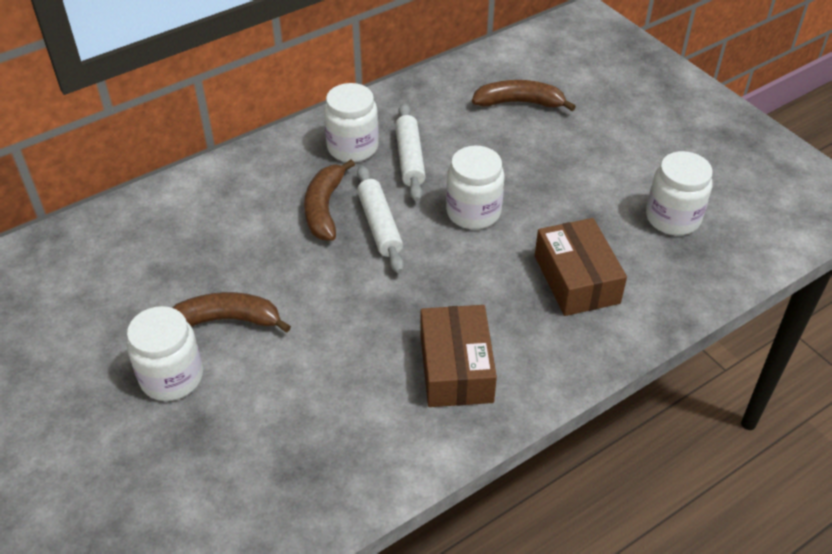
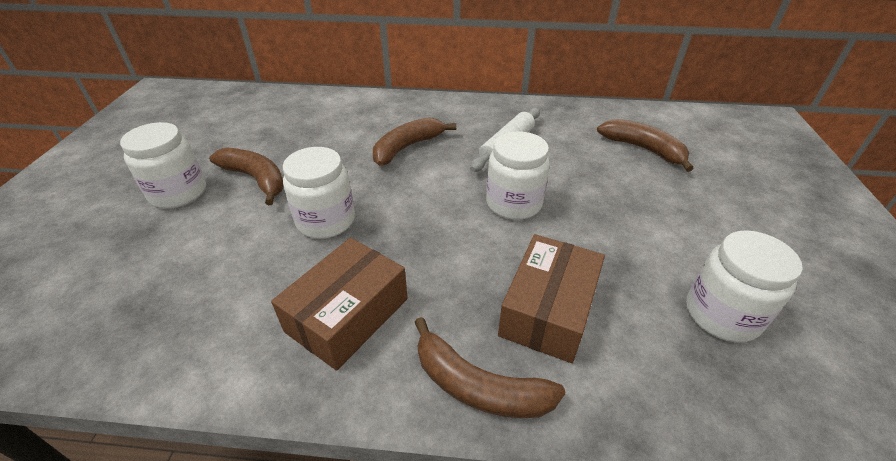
camera: 40 degrees right, 5 degrees down
white jar [324,83,379,162] -> white jar moved to [283,147,355,239]
white rolling pin [357,166,404,274] -> none
none -> brown banana [414,317,566,418]

